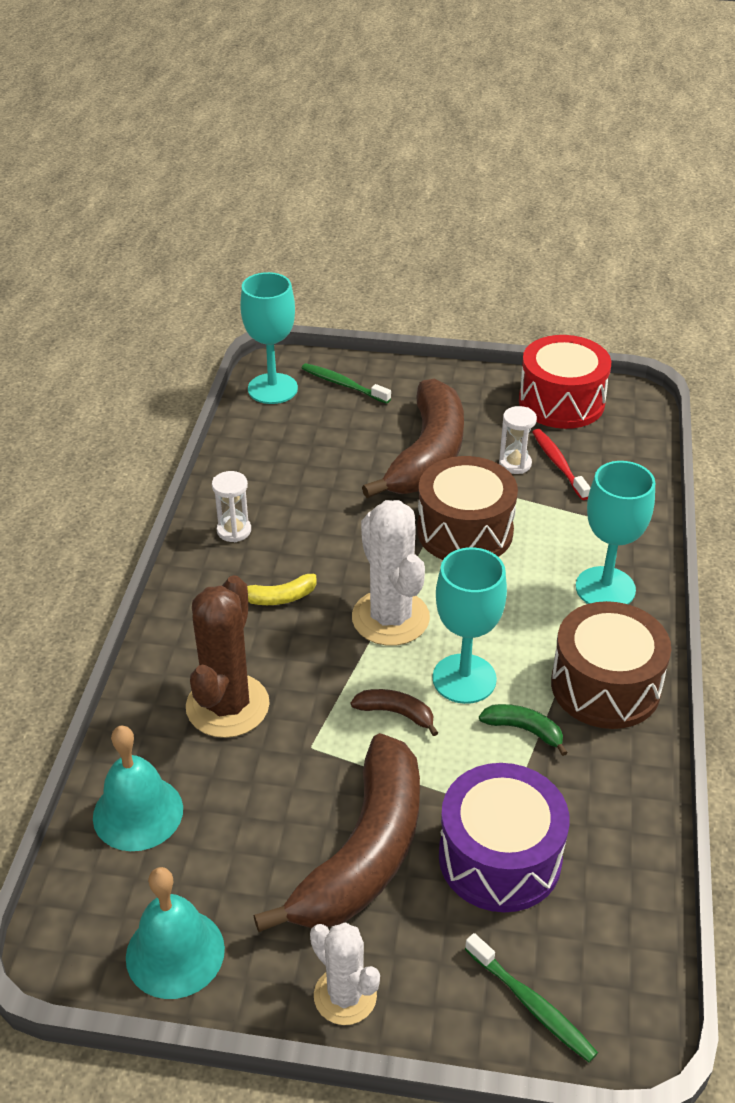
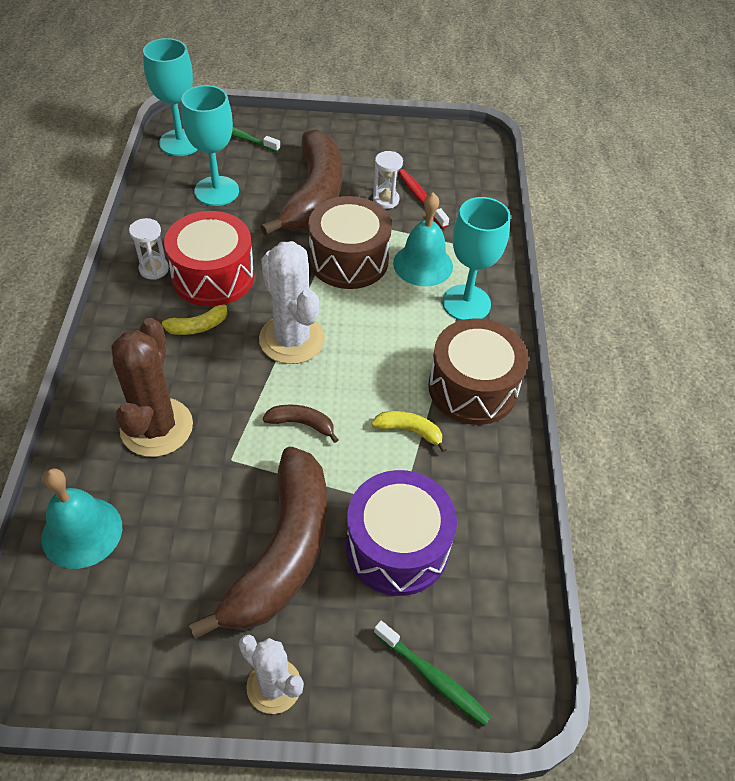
camera: 10 degrees left, 10 degrees up
turquoise bell [126,867,225,999] -> turquoise bell moved to [393,192,453,287]
turquoise goblet [433,547,507,704] -> turquoise goblet moved to [181,85,239,206]
green banana [479,704,568,756] -> yellow banana [371,411,447,452]
red drum [519,335,611,429] -> red drum moved to [164,211,255,307]

